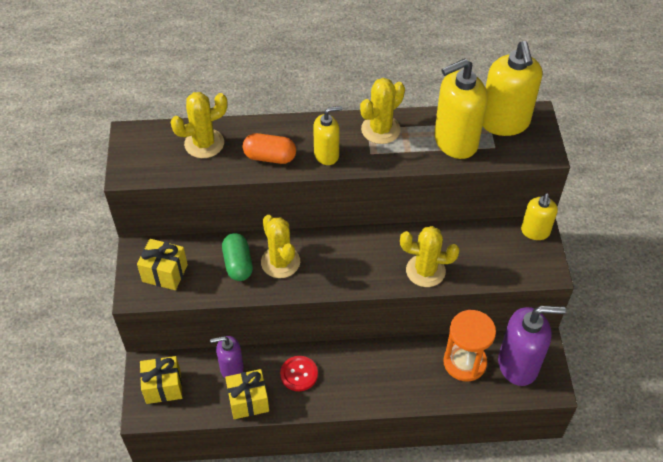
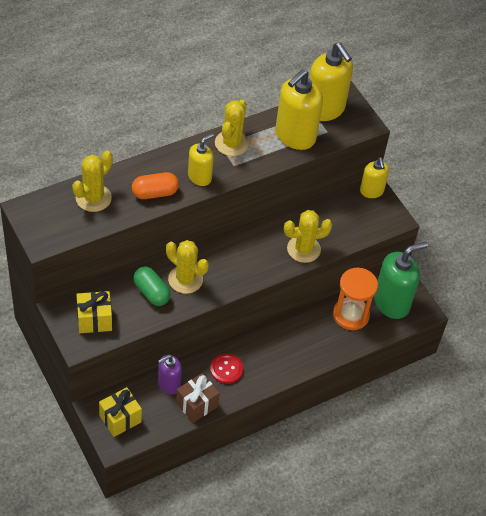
camera: 30 degrees left, 0 degrees up
yellow gift [225,369,269,419] -> brown gift [176,373,220,423]
purple soap dispenser [498,306,566,386] -> green soap dispenser [374,242,428,319]

